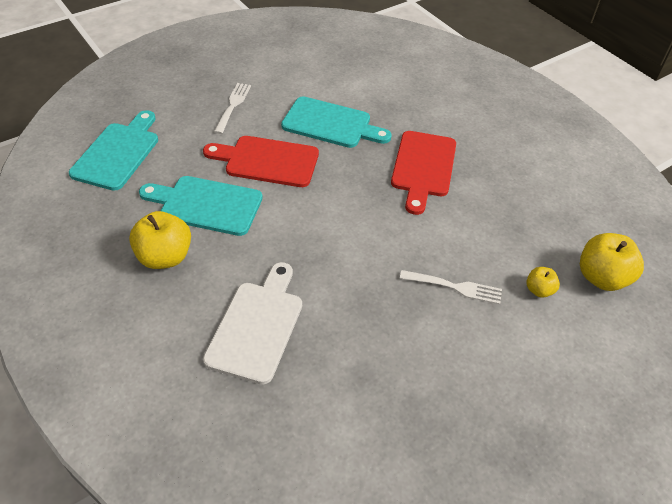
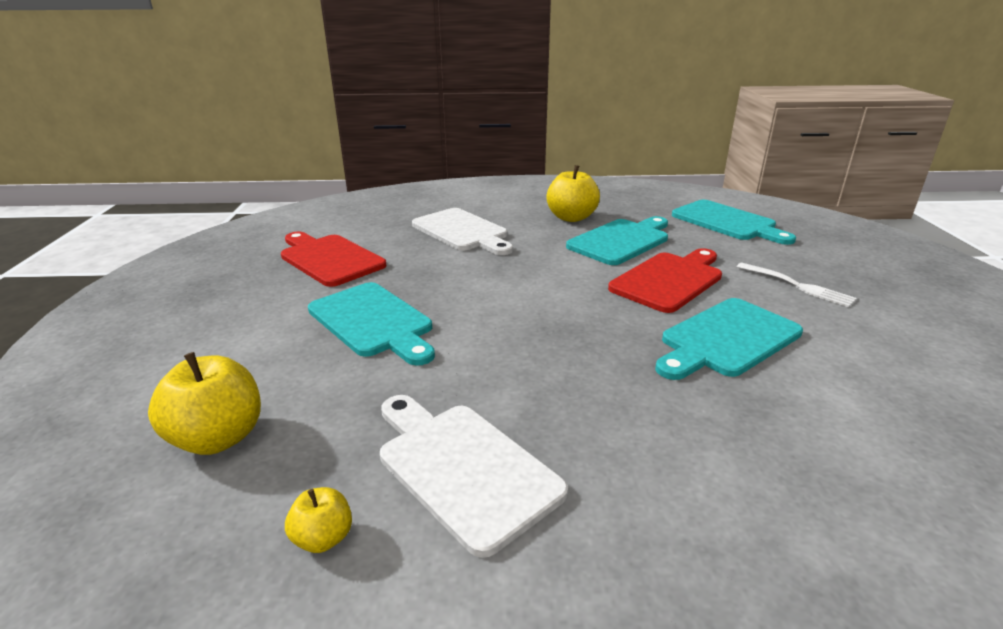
camera: 125 degrees right, 20 degrees down
red cutting board [391,131,456,215] -> red cutting board moved to [281,231,386,287]
white fork [400,270,502,305] -> turquoise cutting board [308,282,435,366]
yellow apple [526,267,560,298] -> yellow apple moved to [285,487,352,553]
none -> white cutting board [380,395,568,558]

